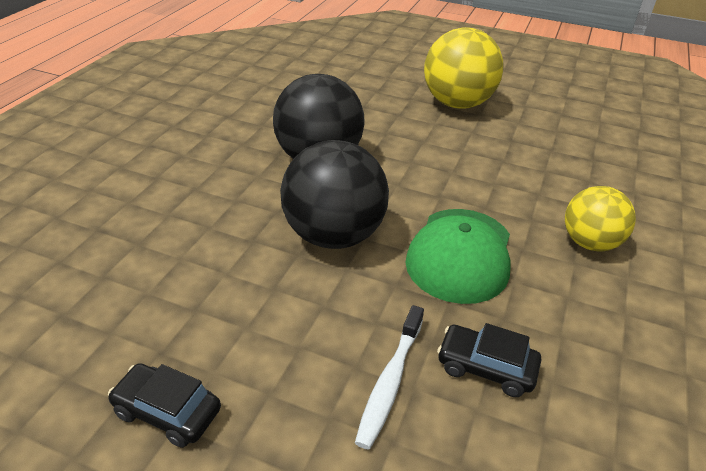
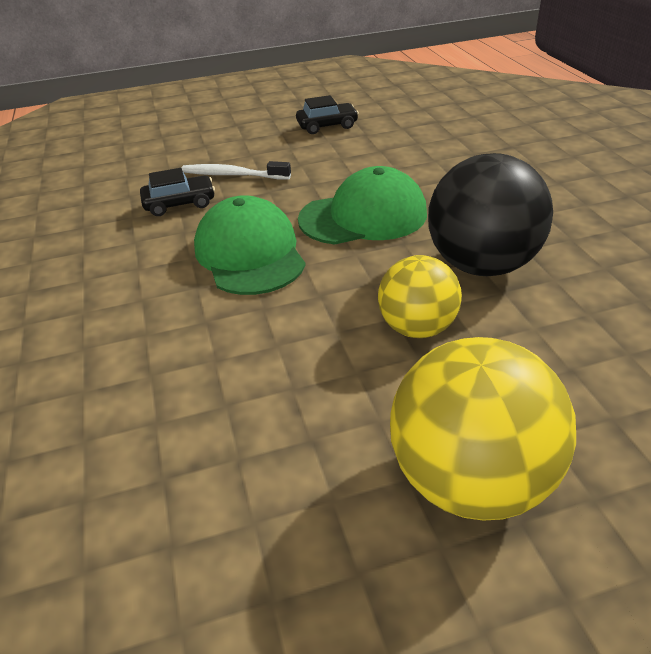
camera: 145 degrees right, 0 degrees up
black ball [280,140,389,249] -> green cap [298,166,427,244]
white toothbrush [355,305,424,450] -> white toothbrush turned 60 degrees counterclockwise [182,161,291,180]
yellow ball [565,186,636,251] -> yellow ball moved to [378,255,462,338]

